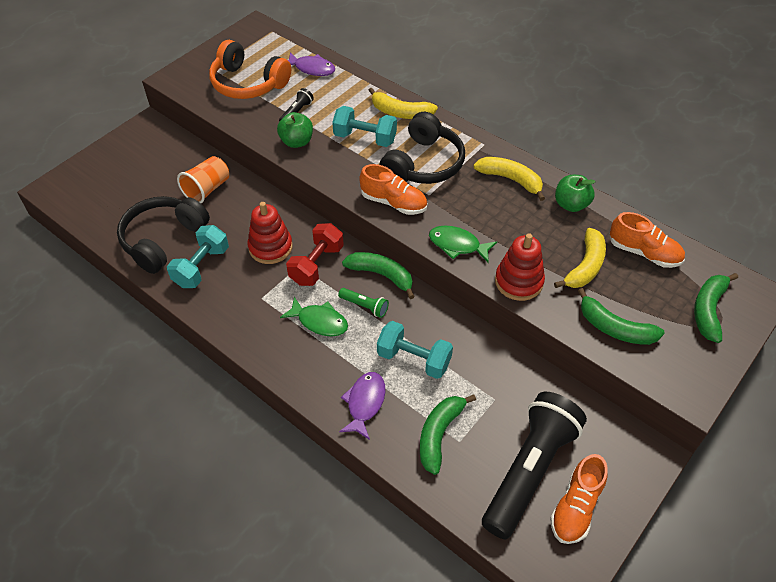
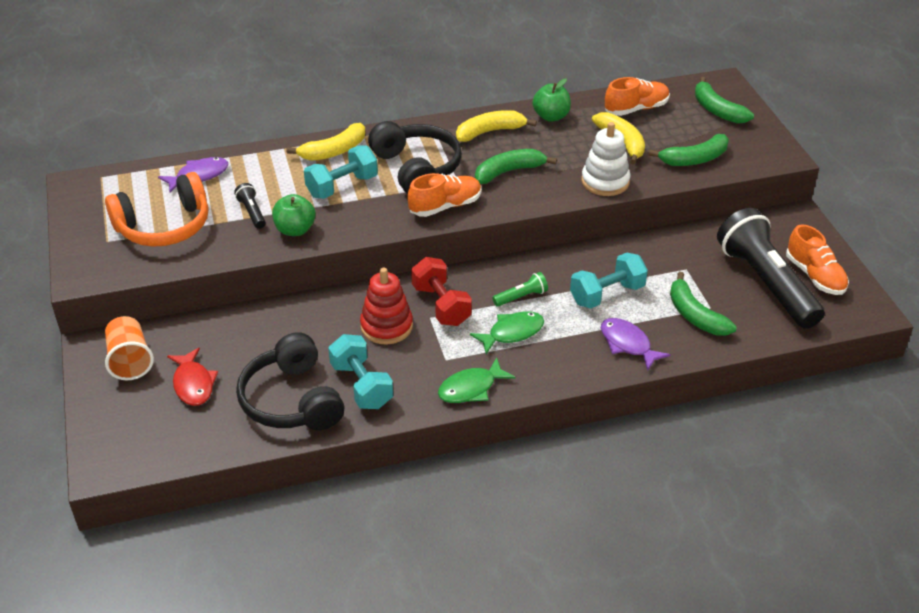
camera: 55 degrees left, 10 degrees down
orange cup [177,156,229,203] -> orange cup moved to [105,316,154,380]
green banana [342,252,415,299] -> green banana moved to [475,149,557,184]
green fish [429,225,497,263] -> green fish moved to [438,357,515,403]
red stacking toy [495,233,545,301] -> white stacking toy [582,122,631,196]
none -> red fish [167,348,218,406]

